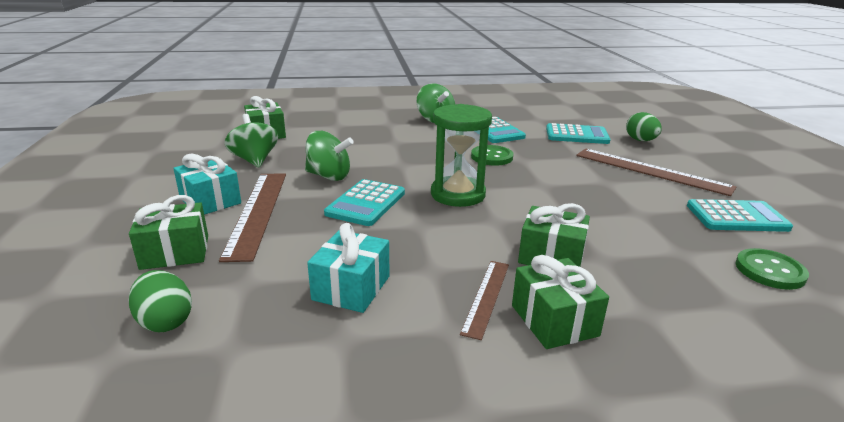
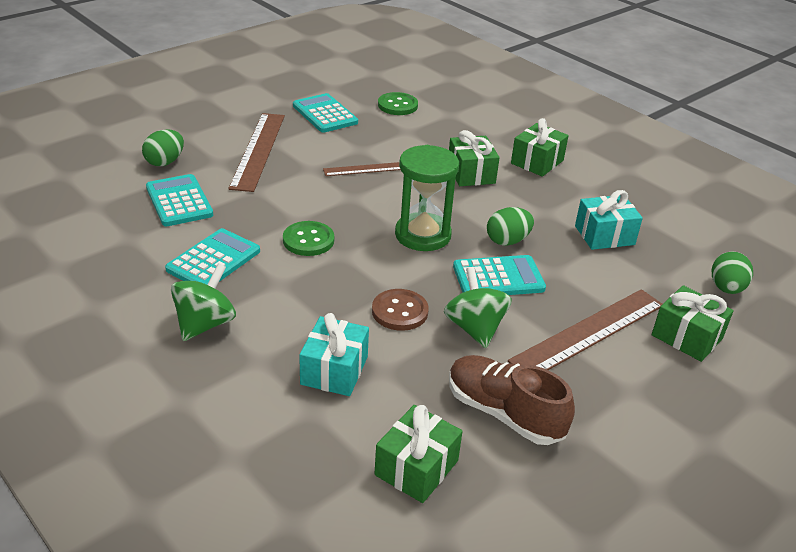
camera: 125 degrees left, 10 degrees up
turquoise gift [173,154,241,215] -> turquoise gift moved to [299,313,369,396]
green spinning top [224,114,278,168] -> brown shoe [449,355,575,445]
brown ruler [460,261,509,340] -> brown ruler moved to [323,162,401,176]
none -> brown button [372,289,429,331]
none -> green egg [487,207,534,246]

